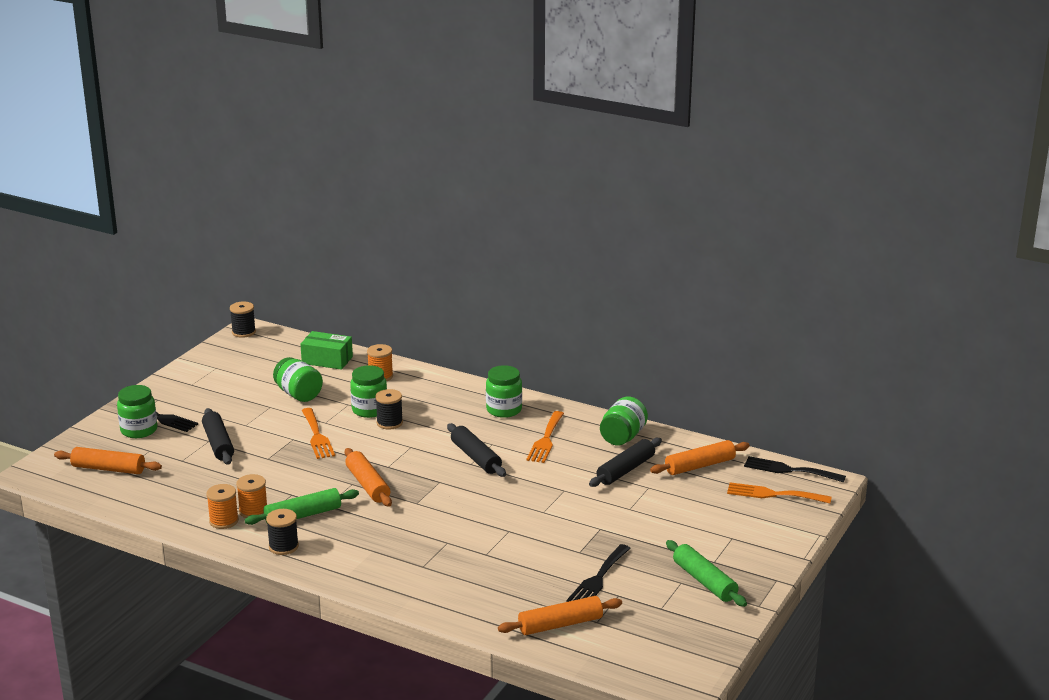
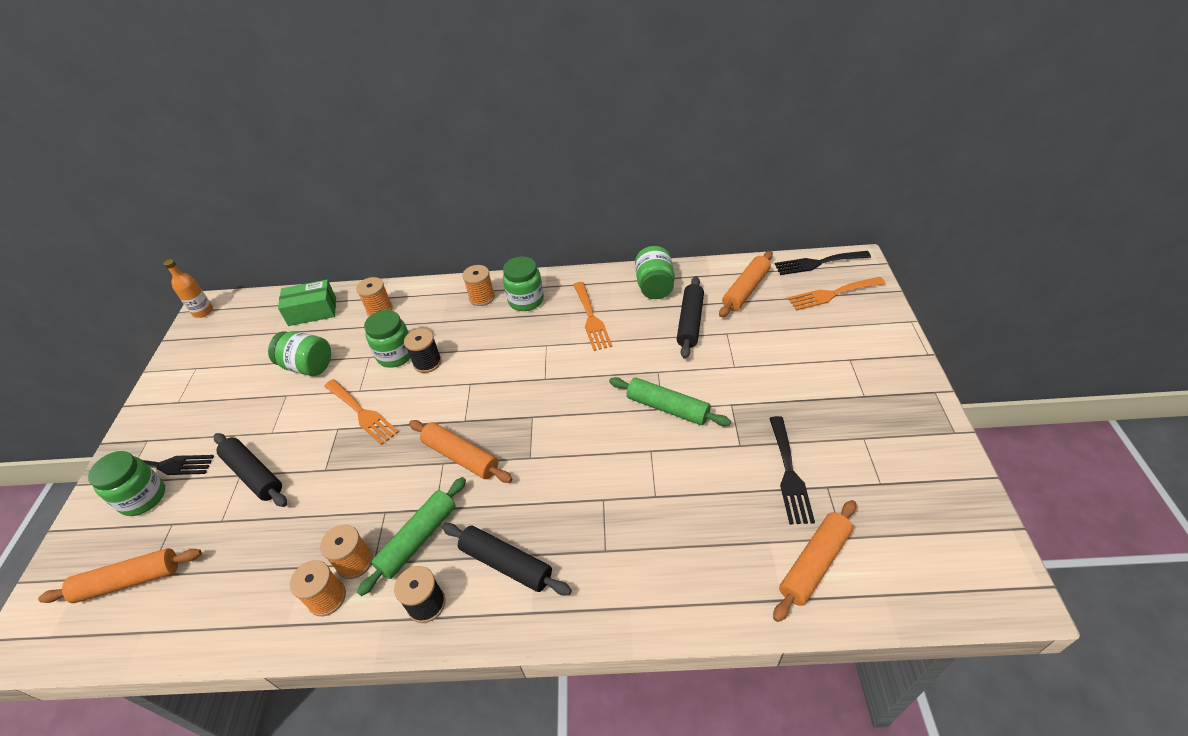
camera: 25 degrees left, 20 degrees up
black spool [230,302,256,338] -> orange bottle [164,259,213,318]
black rolling pin [447,423,506,477] -> black rolling pin moved to [442,523,572,596]
green rolling pin [666,540,747,607] -> green rolling pin moved to [609,377,731,426]
none -> orange spool [462,265,495,306]

